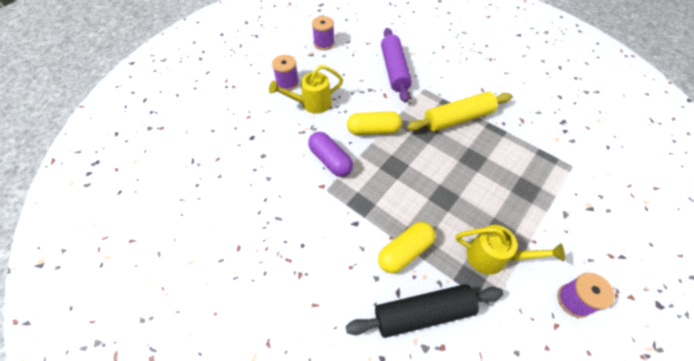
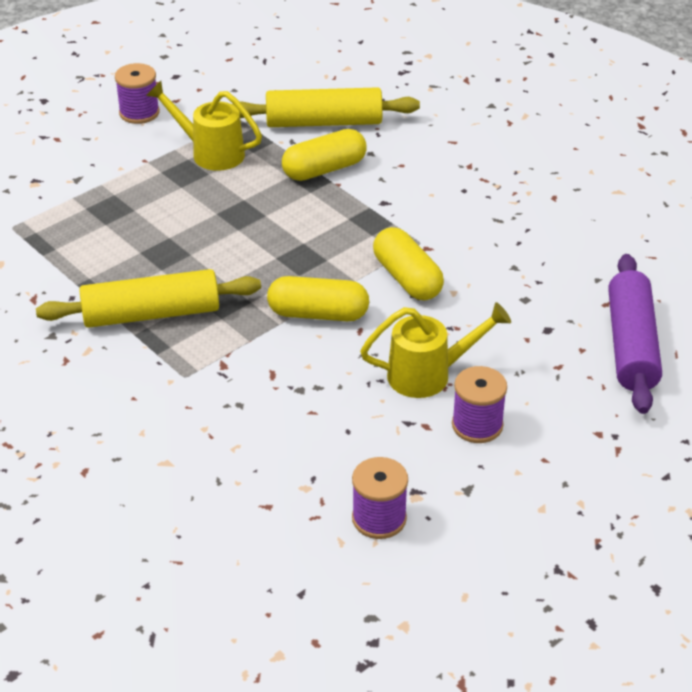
camera: 170 degrees left, 15 degrees down
purple capsule [308,132,353,177] -> yellow capsule [373,227,444,300]
black rolling pin [346,284,504,338] -> yellow rolling pin [232,87,420,127]
purple rolling pin [381,28,412,103] -> purple rolling pin moved to [608,254,662,414]

